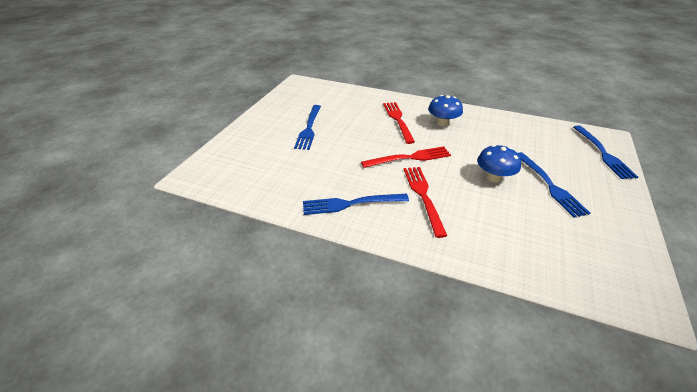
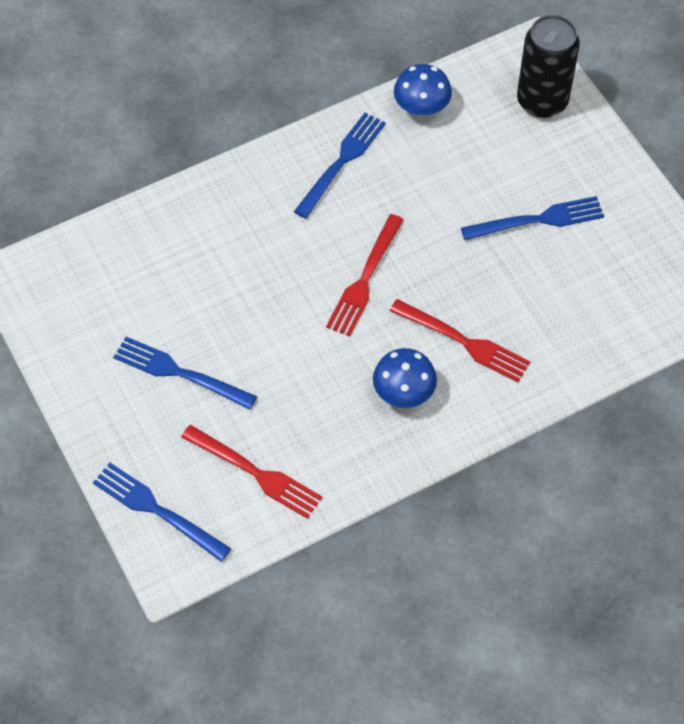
camera: 130 degrees right, 20 degrees up
blue fork [294,105,321,150] -> blue fork turned 120 degrees clockwise [461,196,604,240]
red fork [404,167,447,238] -> red fork moved to [181,425,322,519]
blue mushroom [477,145,521,182] -> blue mushroom moved to [394,64,452,116]
none -> black can [517,15,580,118]

